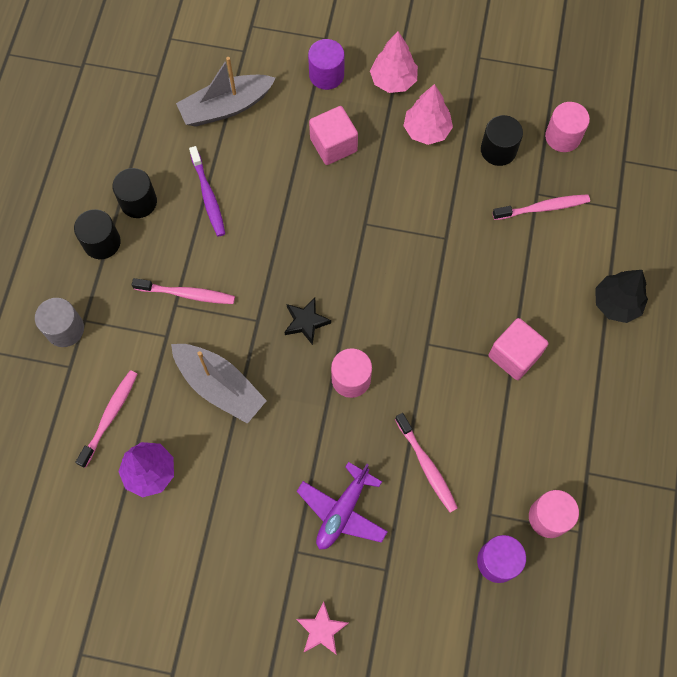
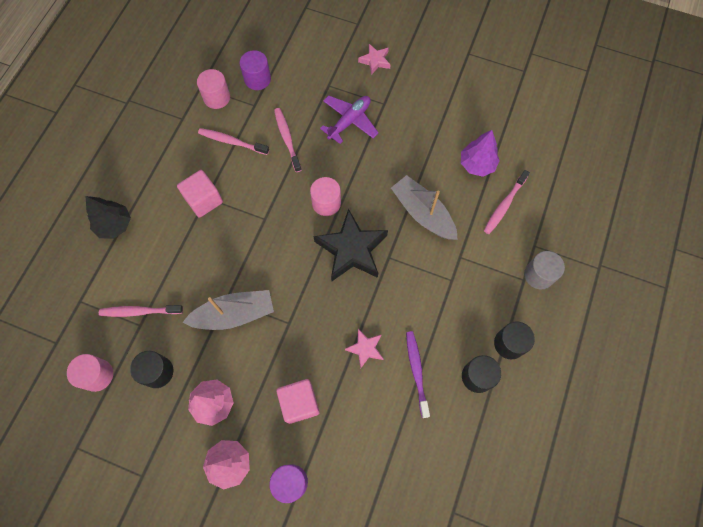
camera: 170 degrees left, 0 degrees up
pink toothbrush [132,278,235,304] -> pink toothbrush moved to [198,128,269,155]
grey boat [176,57,276,127] -> grey boat moved to [183,290,274,330]
black star [284,298,331,345] -> black star [313,209,388,281], size x1.99
none -> pink star [345,329,383,369]

